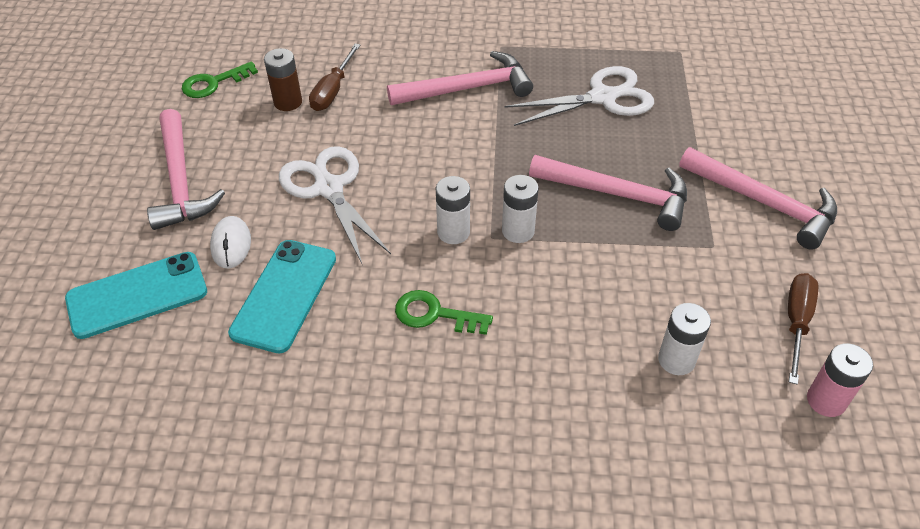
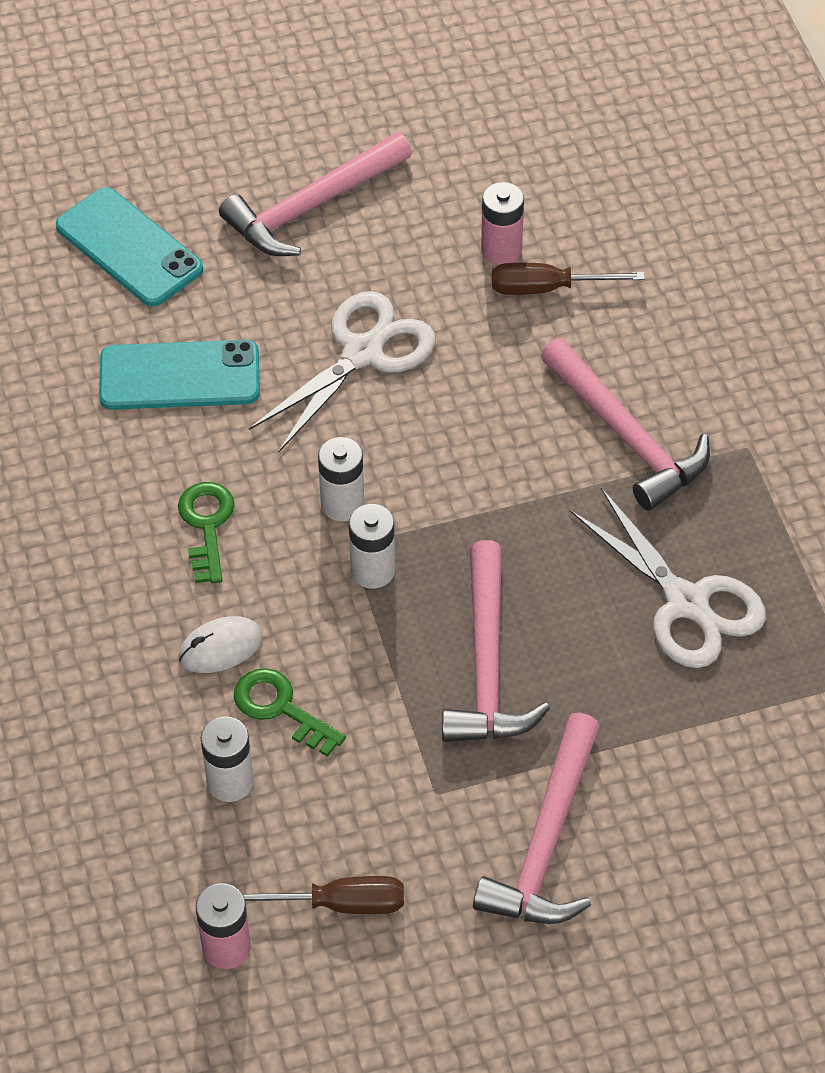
camera: 70 degrees right, 5 degrees up
green key [182,61,258,98] -> green key moved to [234,668,346,757]
white mouse [210,216,251,268] -> white mouse moved to [179,616,263,673]
brown battery [264,48,302,111] -> pink battery [481,182,524,265]

